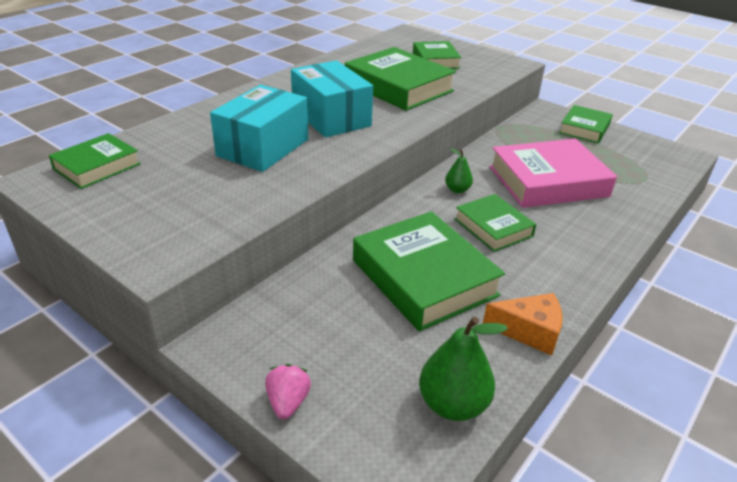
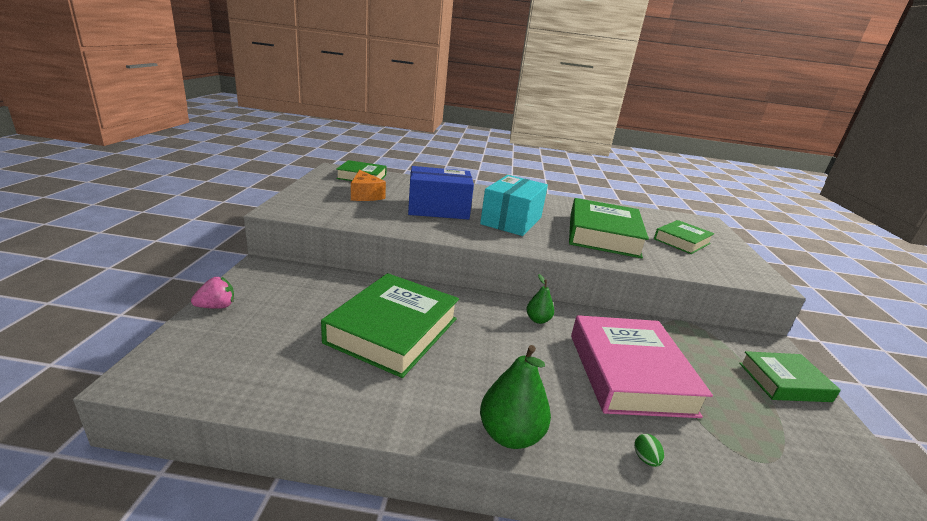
camera: 55 degrees right, 10 degrees down
turquoise box [210,85,308,172] -> blue box [408,166,474,220]
green pear [419,317,508,421] -> green pear moved to [480,345,551,449]
green book [455,194,536,252] -> none
orange cheese [483,293,563,356] -> orange cheese moved to [351,170,386,201]
pink book [489,139,617,208] -> pink book turned 45 degrees clockwise [571,315,713,418]
none -> green egg [634,434,664,467]

